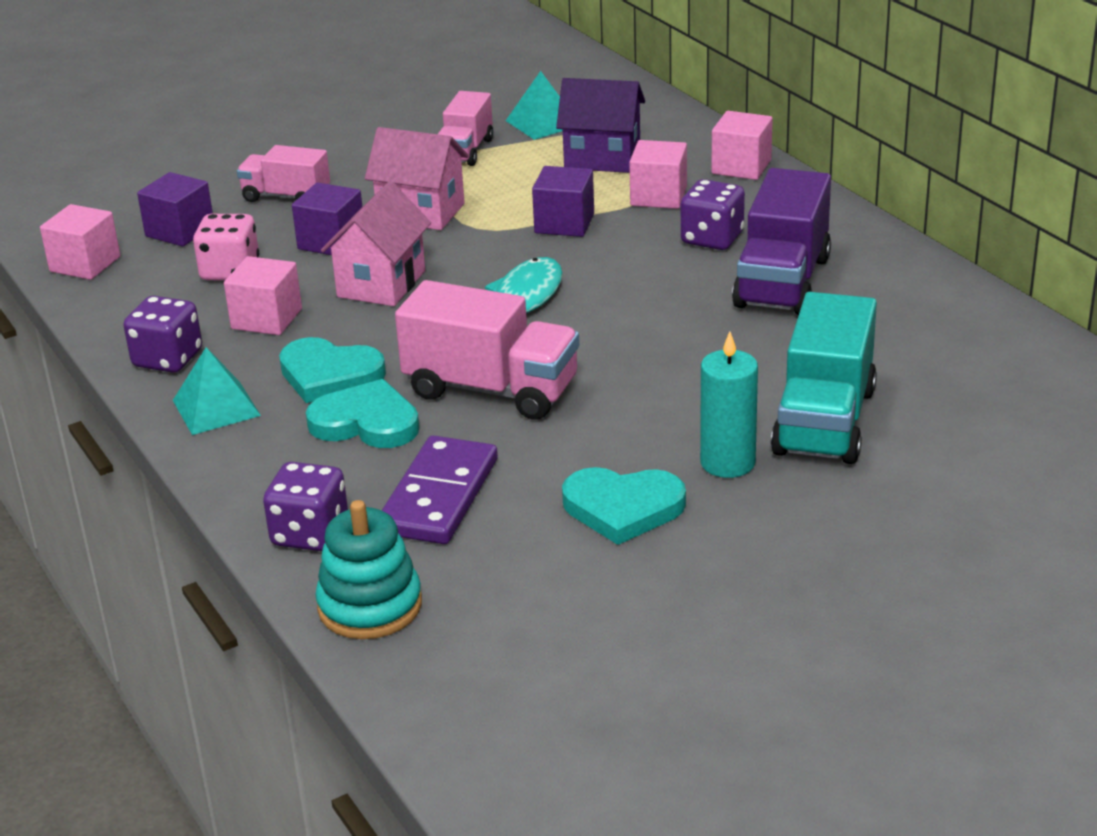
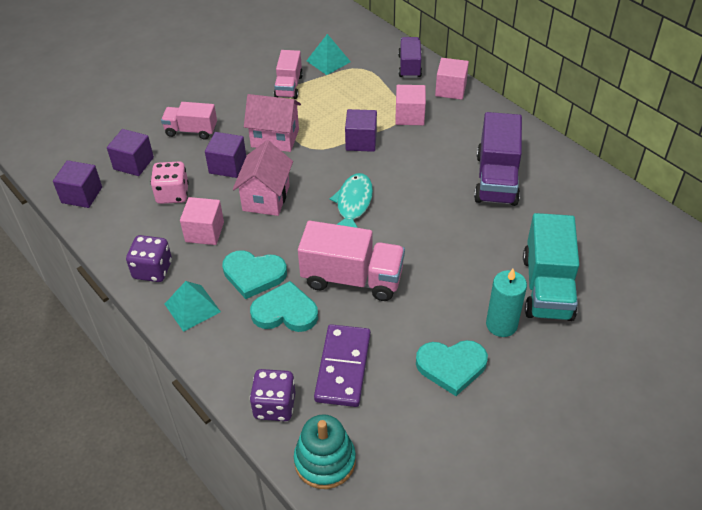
camera: 10 degrees left, 15 degrees up
pink cube [40,204,120,280] -> purple cube [53,160,102,208]
purple house [556,78,645,173] -> none
purple dice [681,179,745,250] -> none
none -> purple truck [398,37,422,78]

